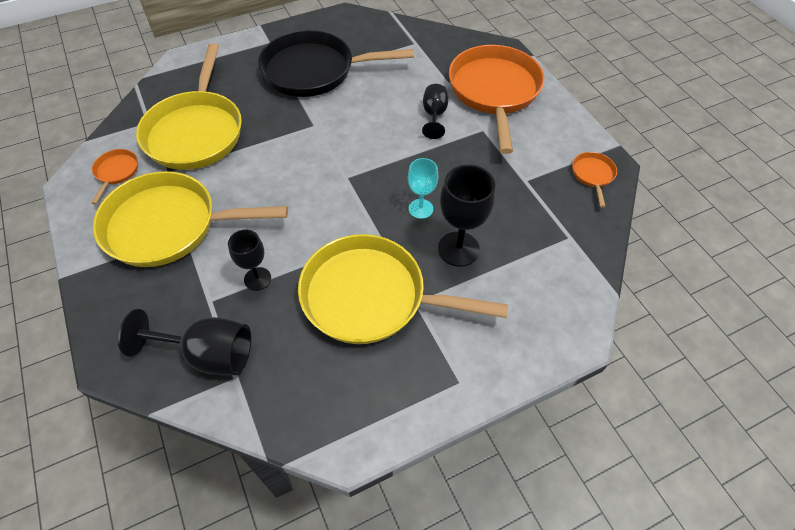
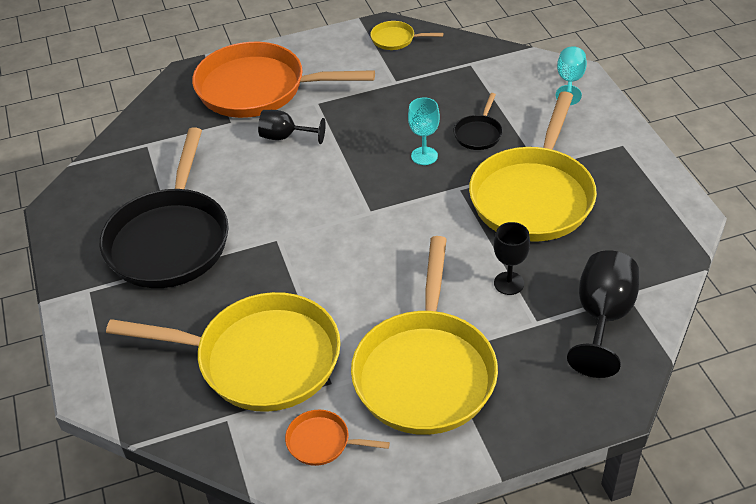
camera: 80 degrees left, 10 degrees down
black goblet [438,165,495,267] -> black pan [453,93,503,150]
orange pan [572,152,617,208] -> yellow pan [370,21,443,50]
none -> turquoise goblet [556,46,587,105]

